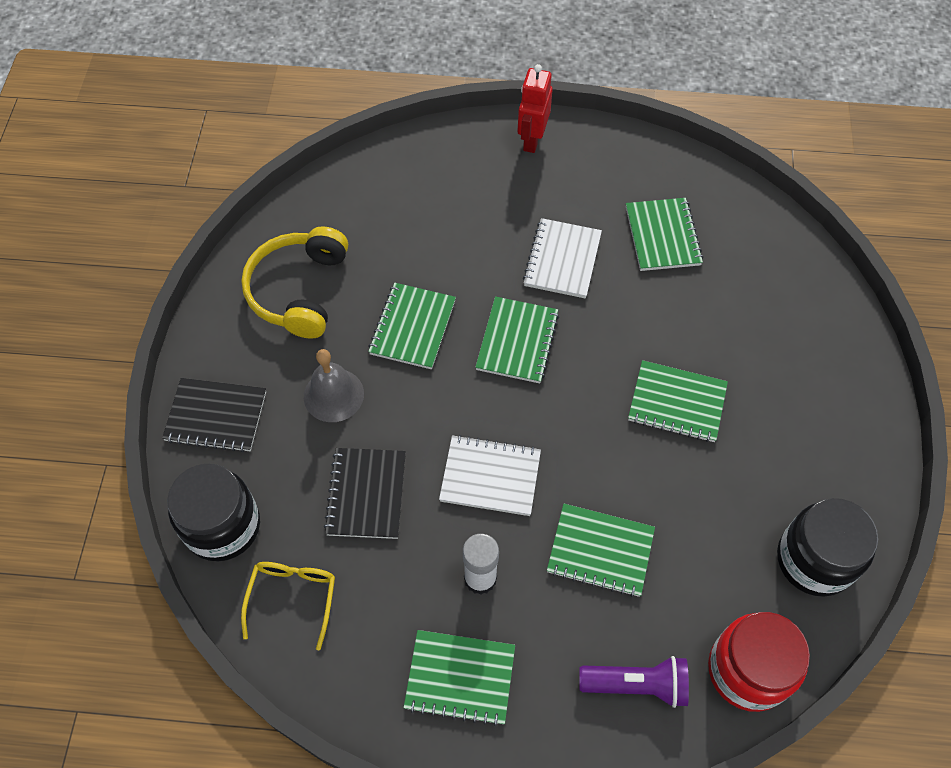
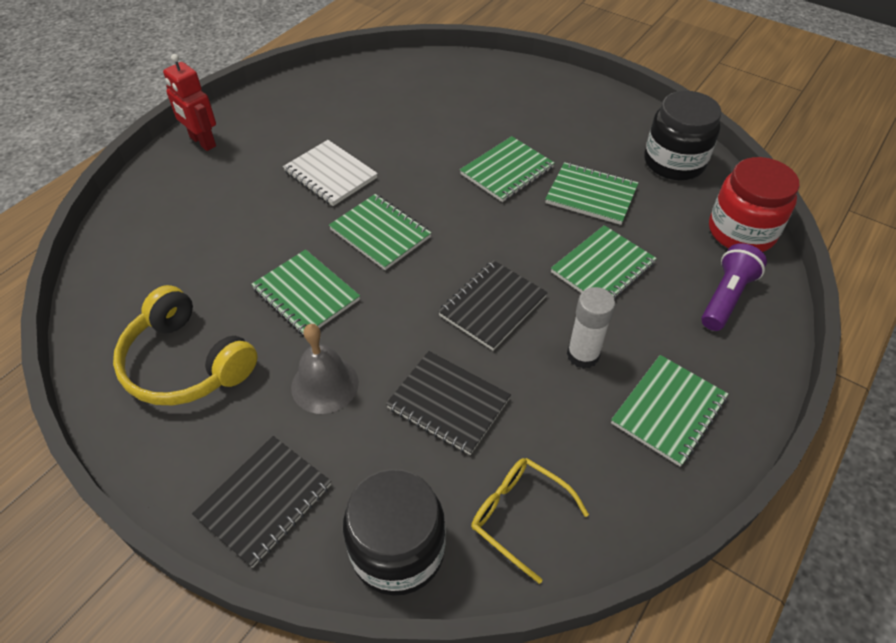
camera: 60 degrees left, 10 degrees down
white notebook [439,435,541,516] -> black notebook [438,260,548,350]
green notebook [626,198,703,271] -> green notebook moved to [545,162,639,225]

